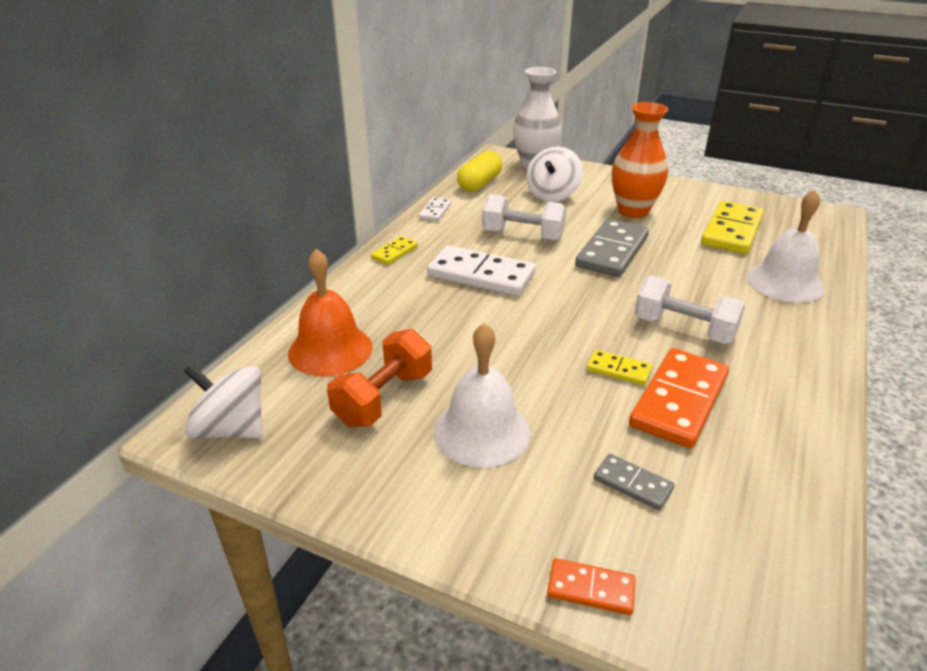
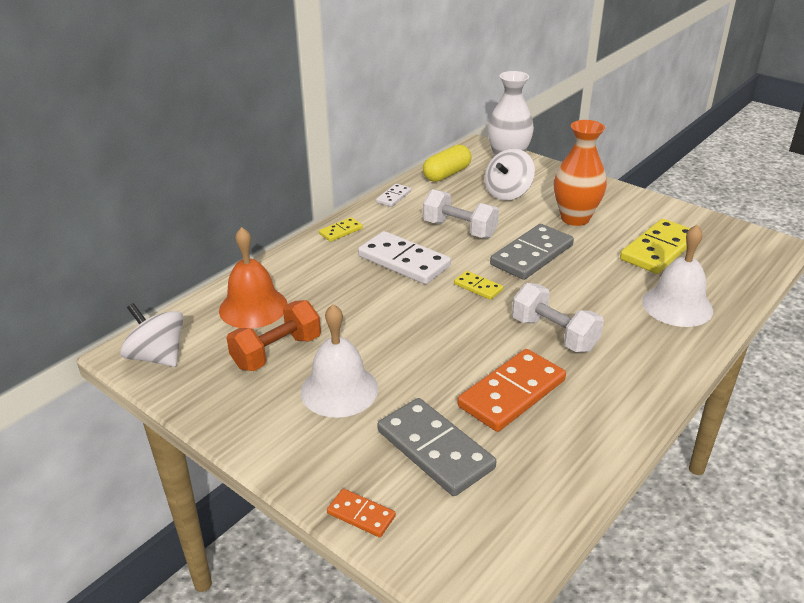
camera: 15 degrees right, 0 degrees up
yellow domino [587,350,652,386] -> yellow domino moved to [454,271,503,300]
grey domino [594,454,675,510] -> grey domino [377,398,496,496], size x2.01

